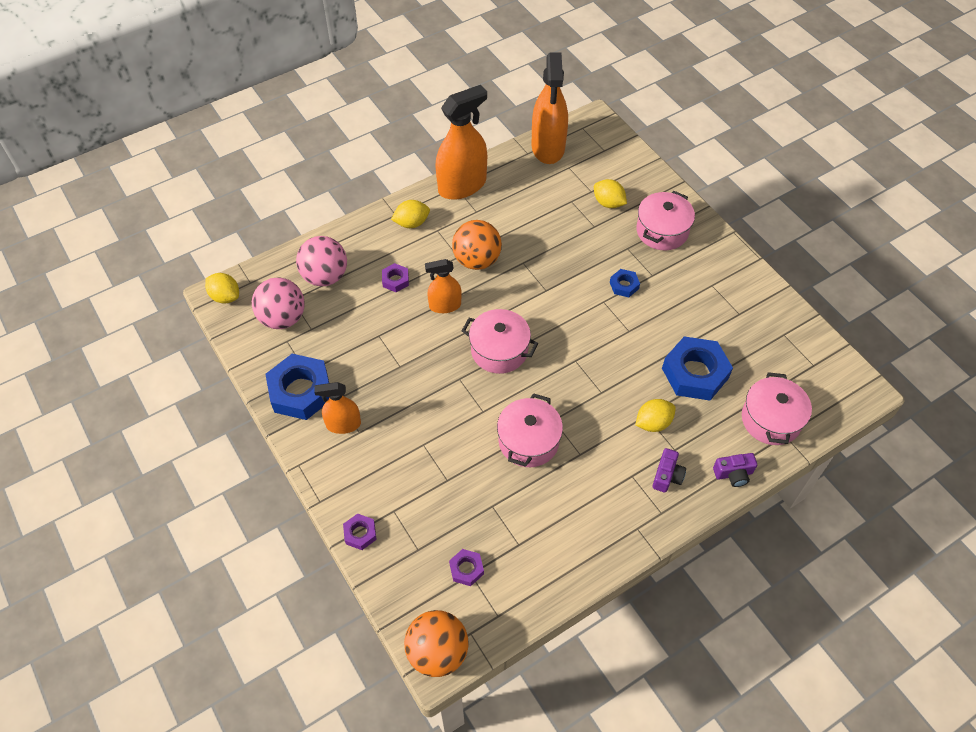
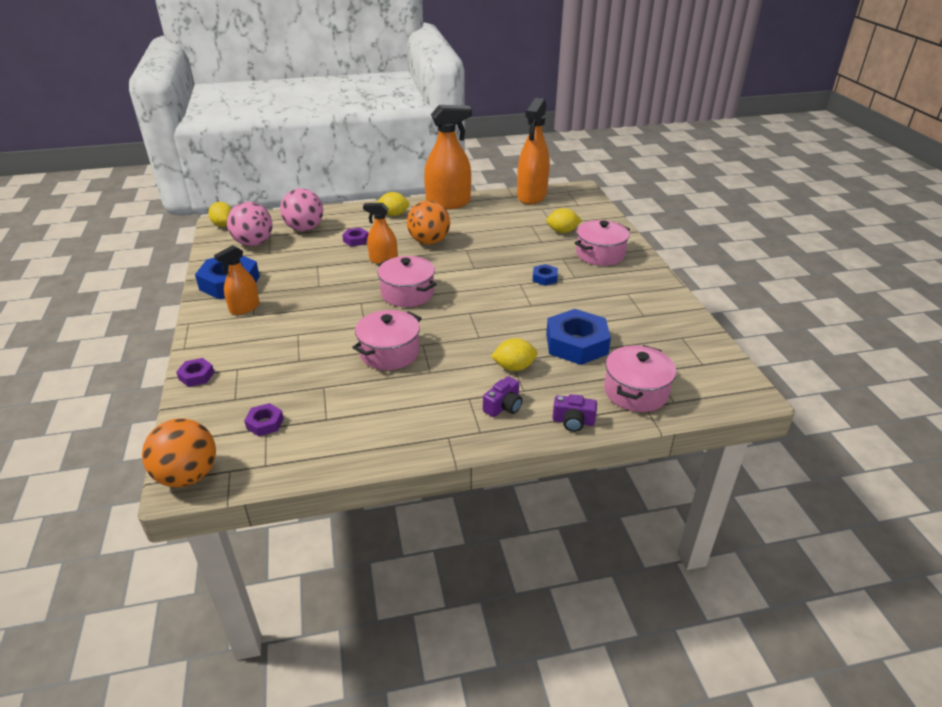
camera: 20 degrees right, 20 degrees down
orange spray bottle [314,382,361,434] -> orange spray bottle turned 60 degrees counterclockwise [214,245,260,315]
yellow lemon [594,179,627,208] -> yellow lemon turned 60 degrees counterclockwise [546,208,582,233]

